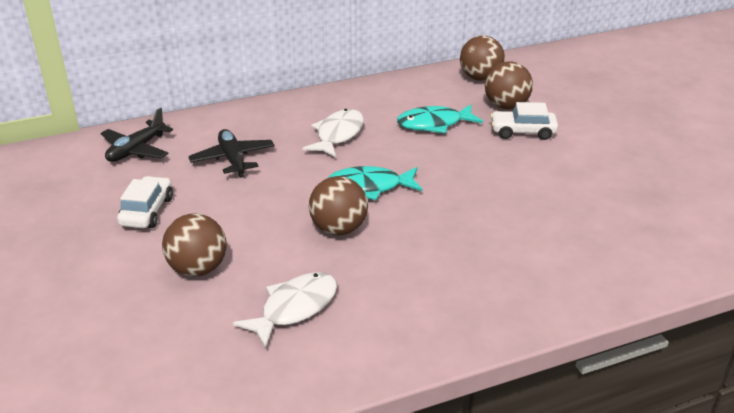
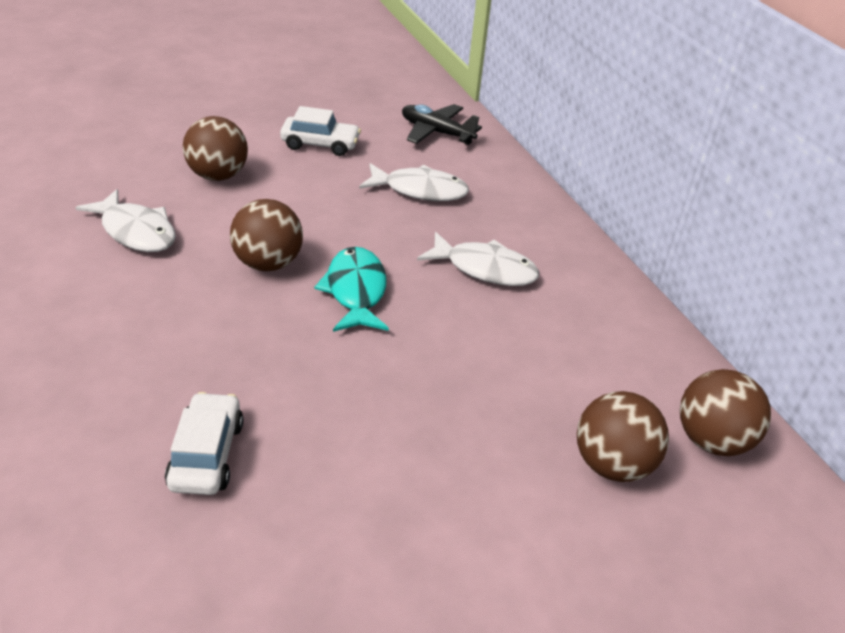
camera: 85 degrees right, 5 degrees up
black plane [188,129,274,178] -> white fish [359,163,469,201]
turquoise fish [397,104,483,133] -> none
white car [490,102,558,140] -> white car moved to [165,392,243,495]

